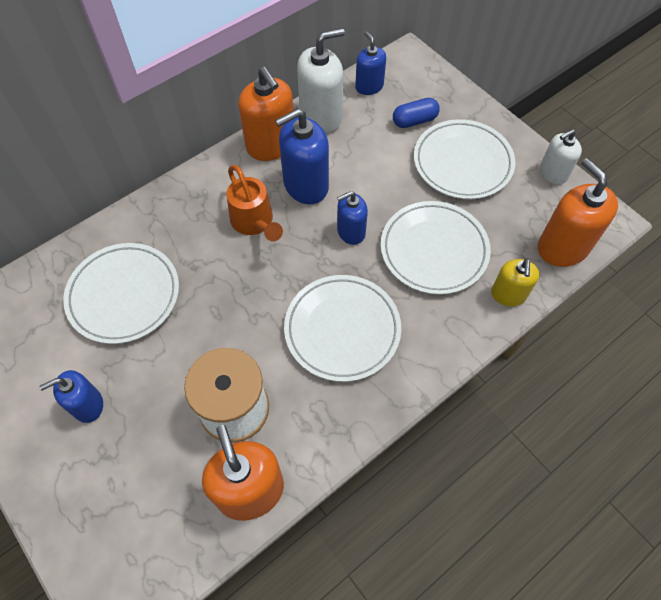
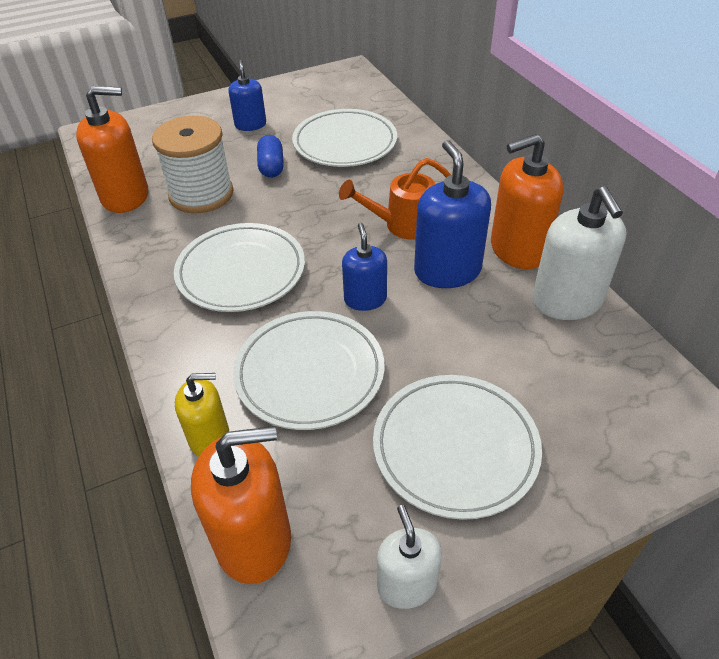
camera: 105 degrees right, 15 degrees down
blue soap dispenser [355,31,386,95] -> none
blue capsule [393,98,440,128] -> blue capsule moved to [257,135,284,178]
yellow soap dispenser [491,259,539,306] -> yellow soap dispenser turned 150 degrees clockwise [175,373,229,456]

